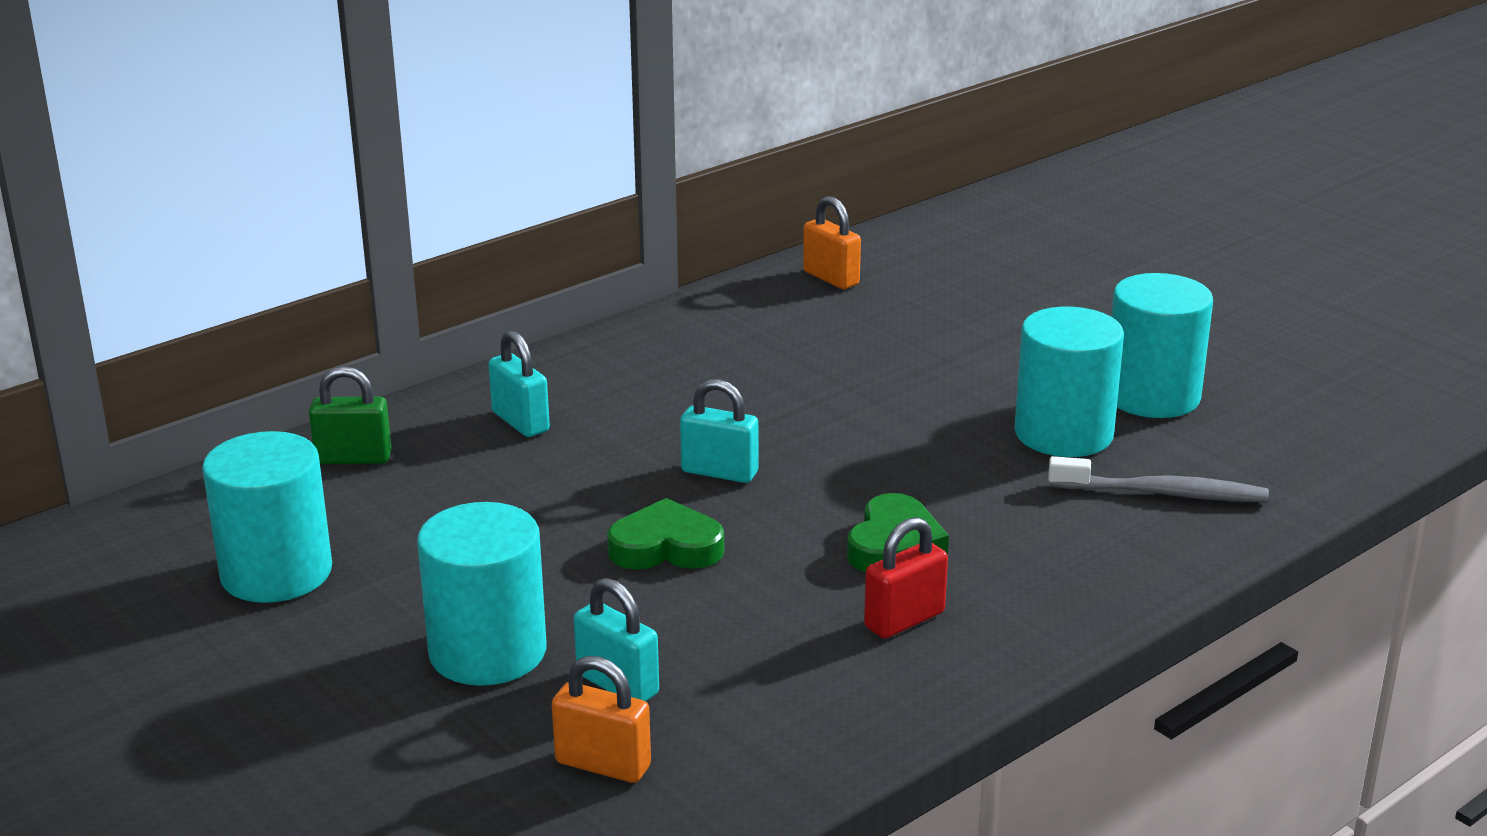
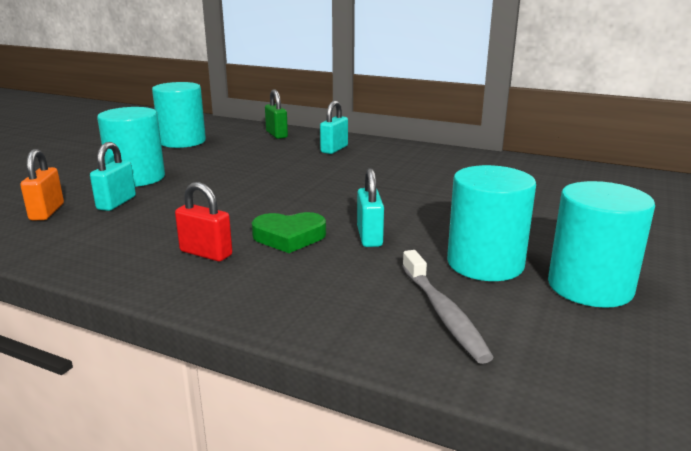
camera: 65 degrees right, 5 degrees down
green heart [607,498,724,570] -> none
turquoise padlock [680,379,758,483] -> turquoise padlock moved to [357,168,384,247]
orange padlock [803,196,861,289] -> none

